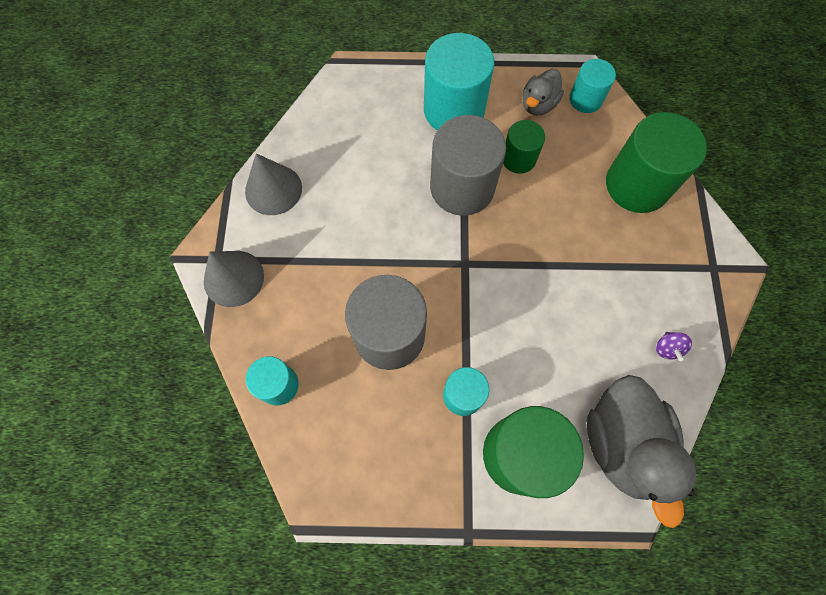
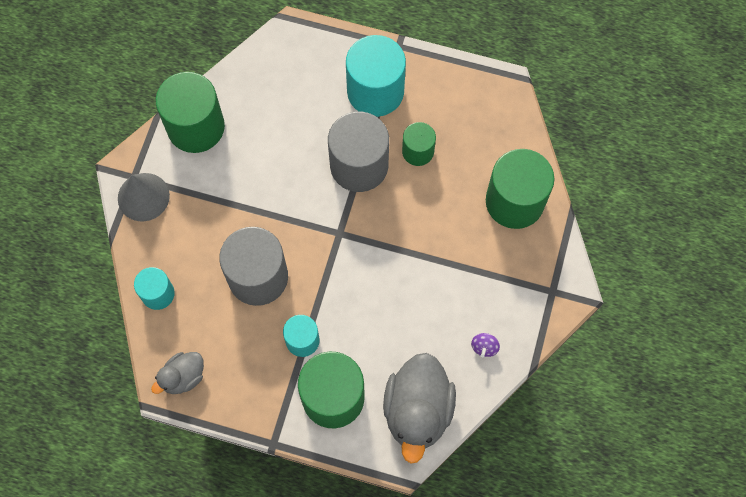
camera: 15 degrees right, 0 degrees up
grey cone [245,153,302,215] -> green cylinder [156,72,225,153]
grey duck [523,69,564,115] -> grey duck moved to [151,352,204,394]
turquoise cylinder [569,59,616,113] -> none

